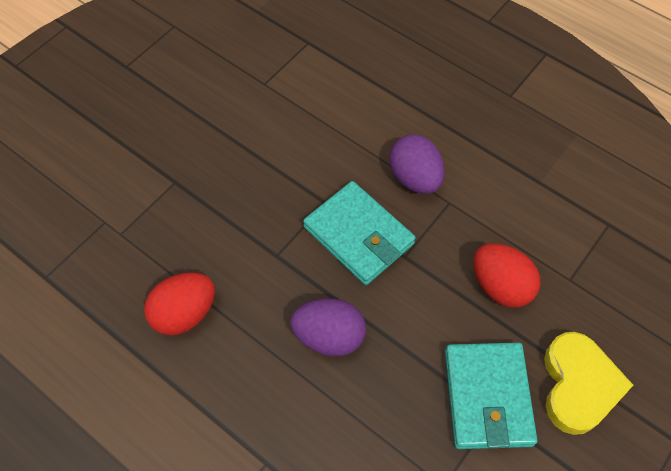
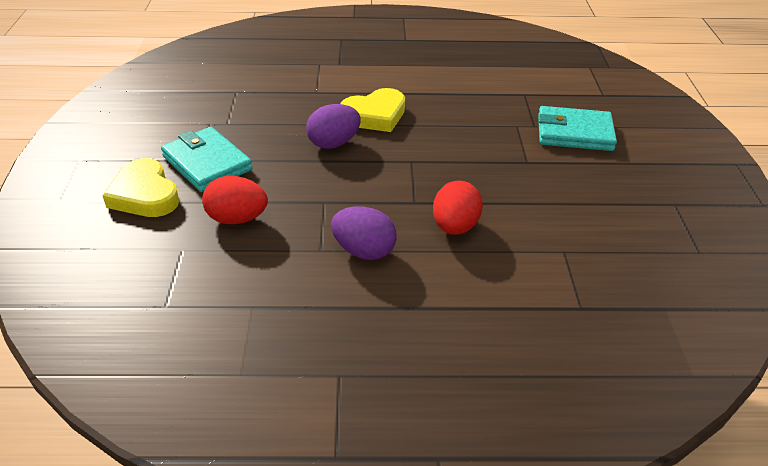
camera: 140 degrees right, 20 degrees down
red egg [144,272,215,336] -> red egg moved to [433,181,483,235]
turquoise wallet [303,181,416,285] -> turquoise wallet moved to [538,106,617,151]
none -> yellow heart [340,88,405,132]

